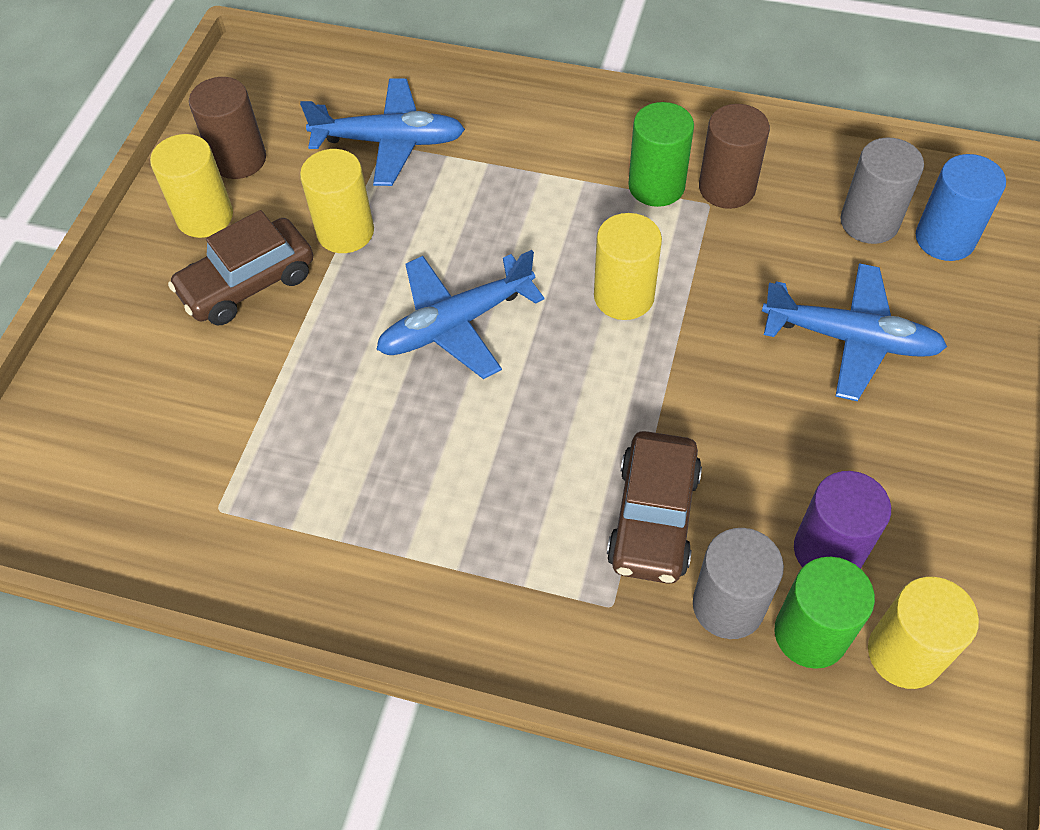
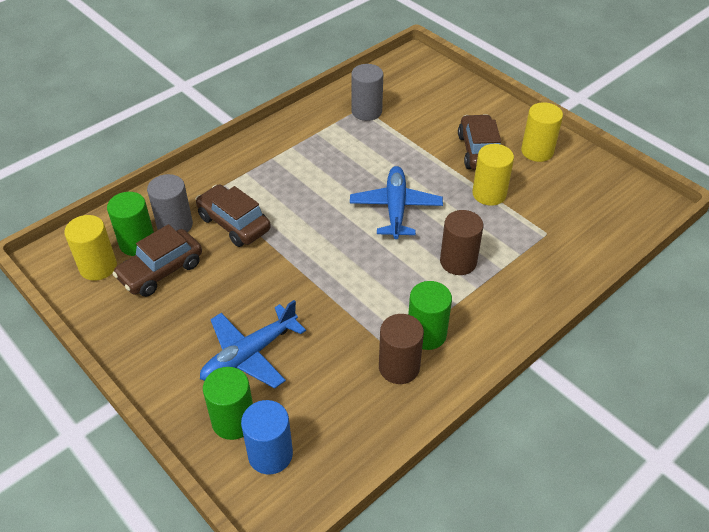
camera: 120 degrees right, 10 degrees down
brown cylinder [189,77,266,179] -> brown cylinder moved to [440,210,483,275]
blue plane [300,78,465,186] -> none
yellow cylinder [594,213,662,320] -> none
purple cylinder [794,471,891,569] -> brown car [112,224,202,297]
grey cylinder [840,138,924,244] -> grey cylinder moved to [351,64,383,121]
none -> green cylinder [203,367,253,440]

